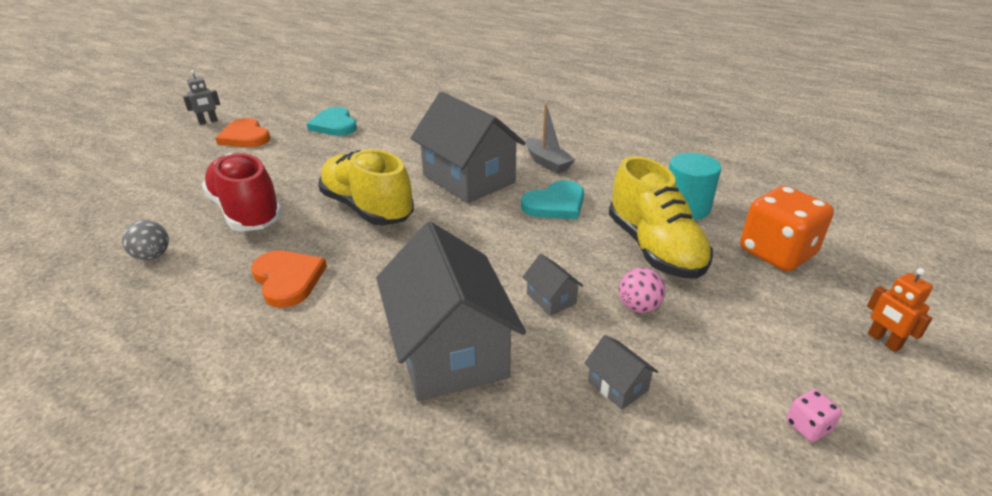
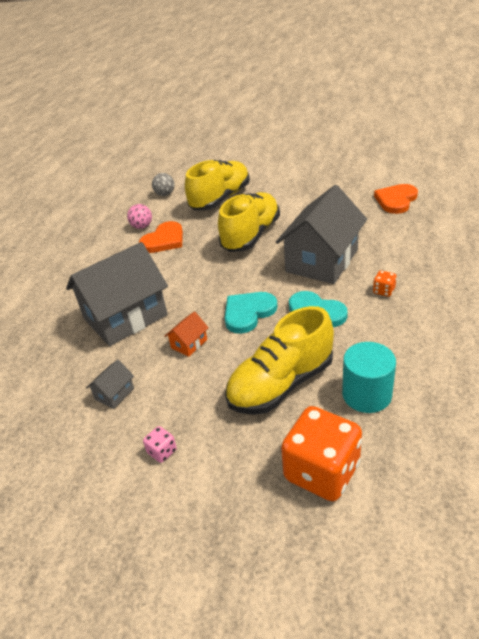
camera: 75 degrees right, 5 degrees up
grey robot [183,70,220,125] -> none
red shoe [202,153,283,231] -> yellow shoe [185,160,250,210]
orange heart [215,118,270,147] -> orange heart moved to [374,184,418,214]
turquoise heart [307,107,357,136] -> turquoise heart moved to [225,292,278,334]
grey house [523,254,583,316] -> orange house [165,311,209,357]
grey boat [526,103,575,174] -> orange dice [373,271,397,297]
pink ball [619,268,666,313] -> pink ball moved to [127,204,152,229]
pink dice [786,389,842,442] -> pink dice moved to [143,426,177,463]
orange robot [867,268,933,352] -> none

